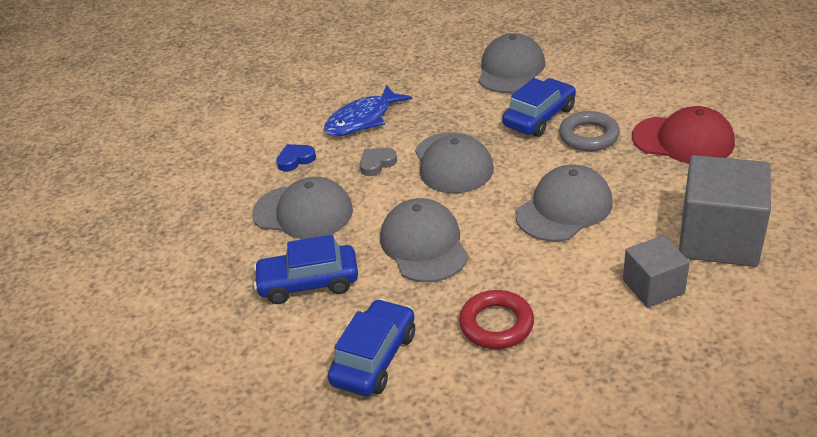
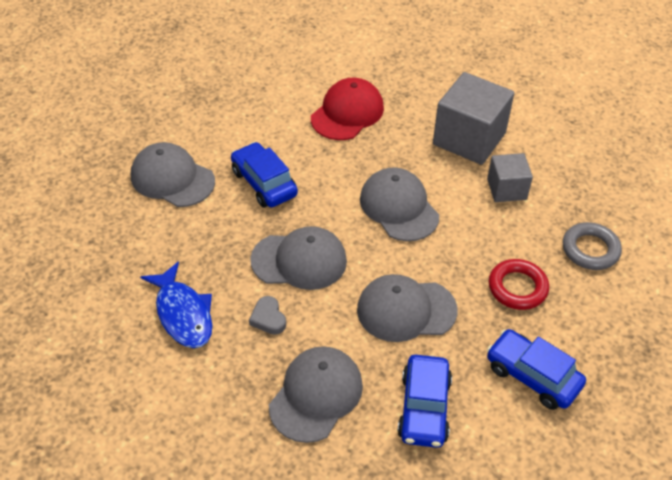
camera: 80 degrees left, 10 degrees up
blue heart [276,144,316,171] -> none
grey ring [559,111,620,151] -> grey ring moved to [563,222,622,270]

